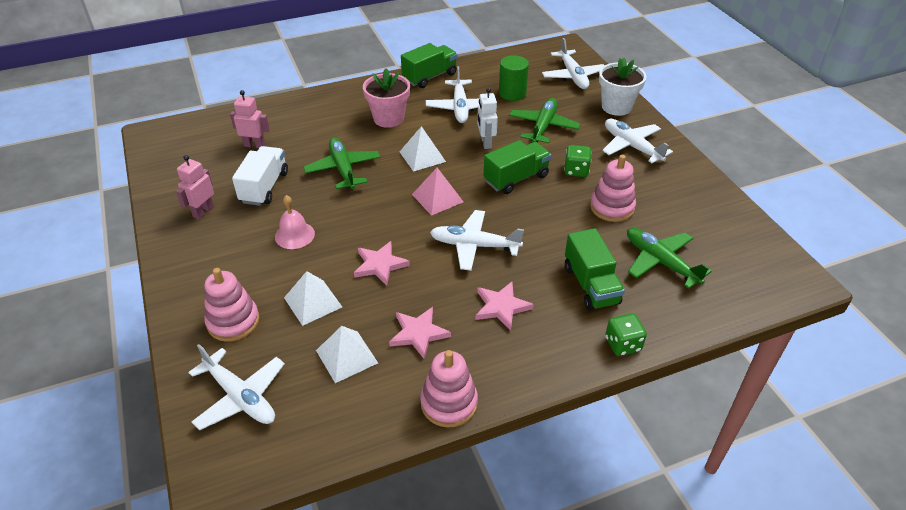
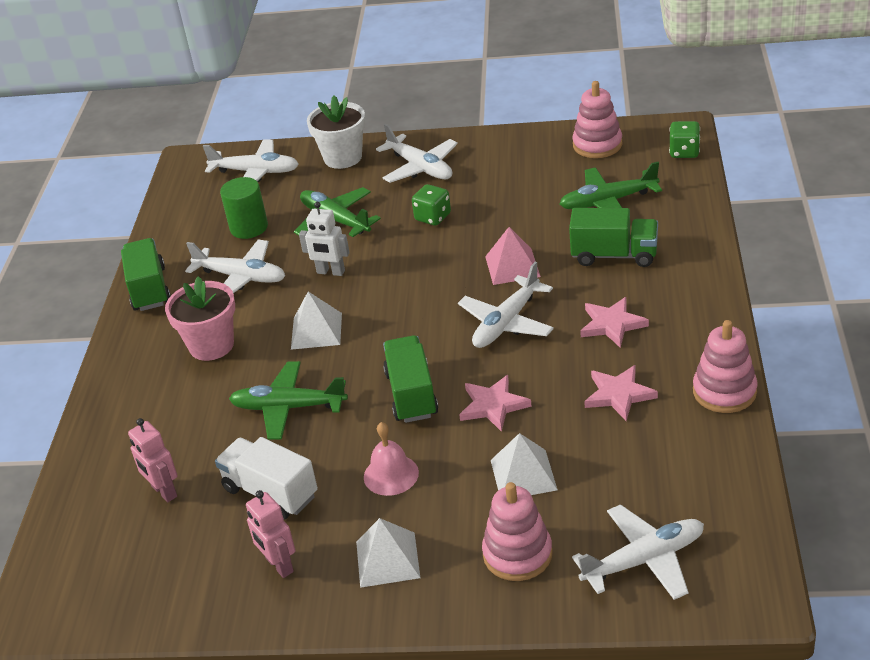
camera: 60 degrees left, 5 degrees down
pink robot [230,90,269,148] -> pink robot turned 75 degrees counterclockwise [128,418,178,502]
white pyramid [316,326,378,383] -> white pyramid moved to [356,518,420,588]
pink pyramid [412,168,463,216] -> pink pyramid moved to [485,227,541,285]
green truck [484,140,551,194] -> green truck moved to [383,335,439,423]
pink stacking toy [590,155,636,222] -> pink stacking toy moved to [572,81,622,158]
white plane [602,119,673,163] -> white plane turned 120 degrees counterclockwise [376,124,458,183]
green dice [605,313,647,356] -> green dice moved to [669,121,700,158]

